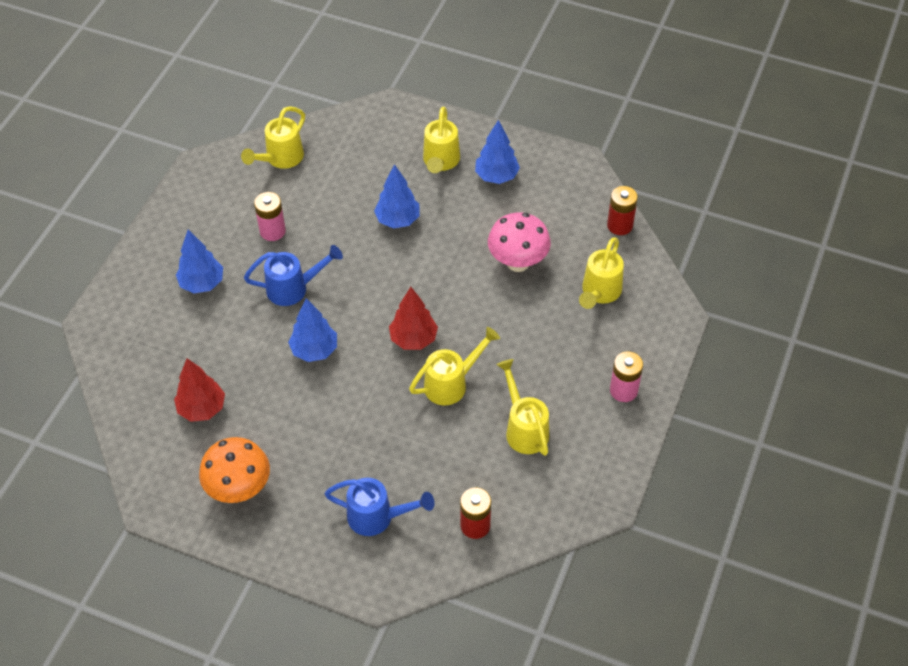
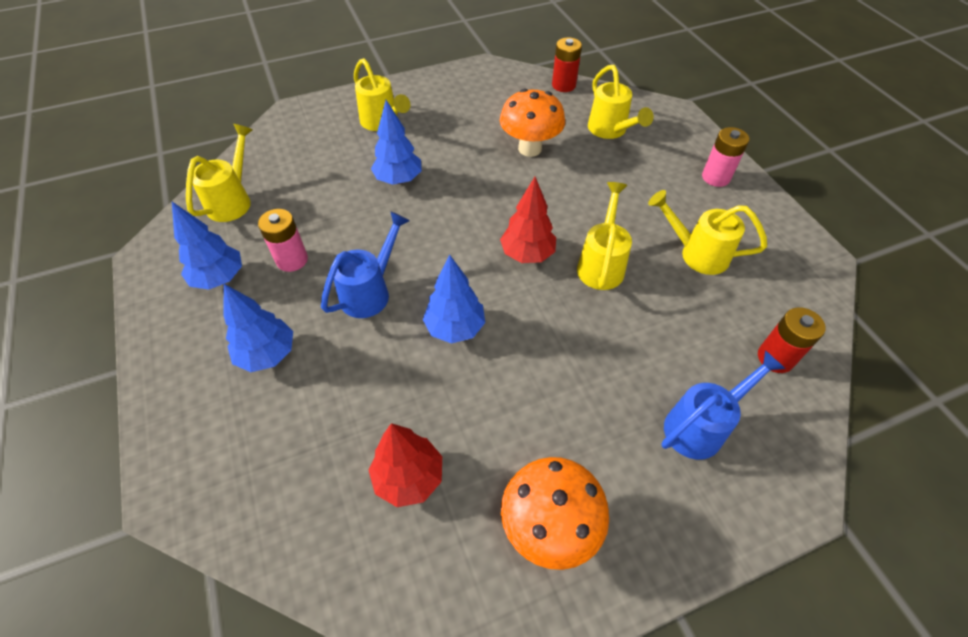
camera: 45 degrees left, 0 degrees up
yellow watering can [241,106,305,169] -> yellow watering can turned 150 degrees counterclockwise [186,124,253,222]
blue tree [475,120,520,184] -> blue tree moved to [172,202,242,290]
pink mushroom [488,212,551,272] -> orange mushroom [500,89,565,157]

